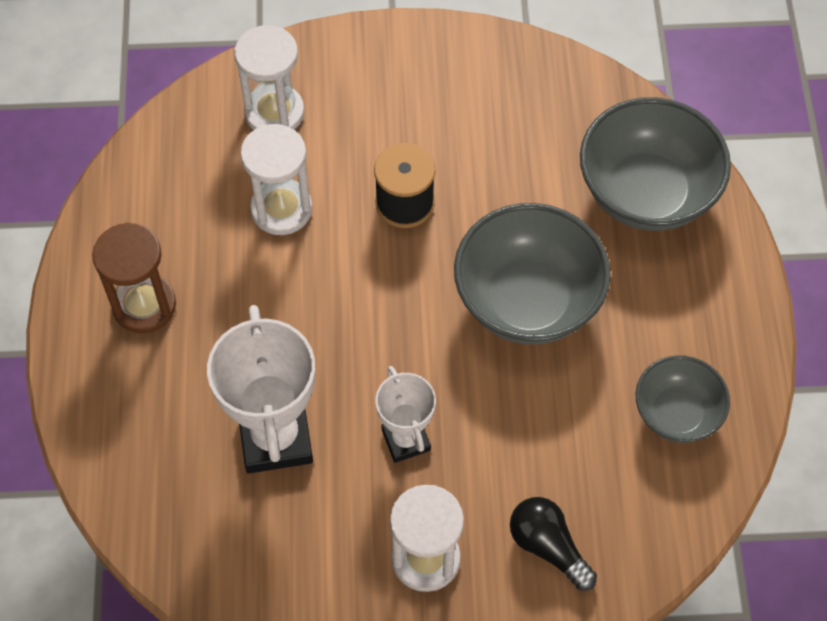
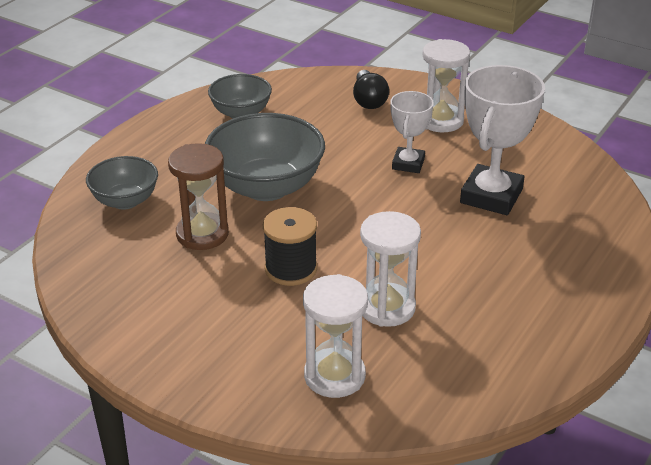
camera: 145 degrees left, 25 degrees down
brown hourglass [92,222,176,334] -> brown hourglass moved to [168,143,229,250]
grey bowl [580,97,731,231] -> grey bowl [86,156,158,210], size x0.59

